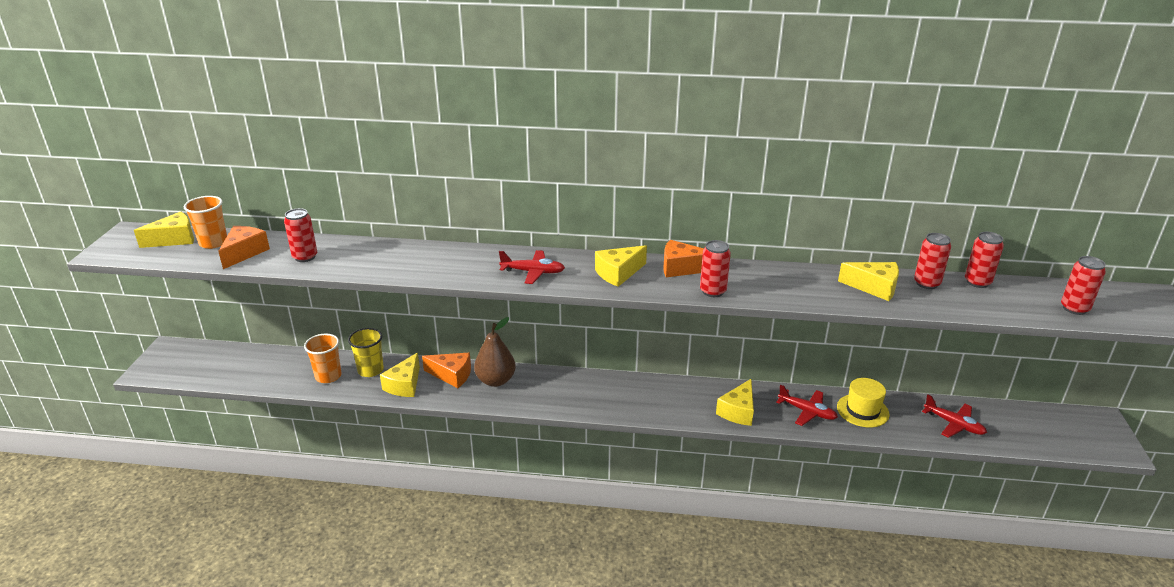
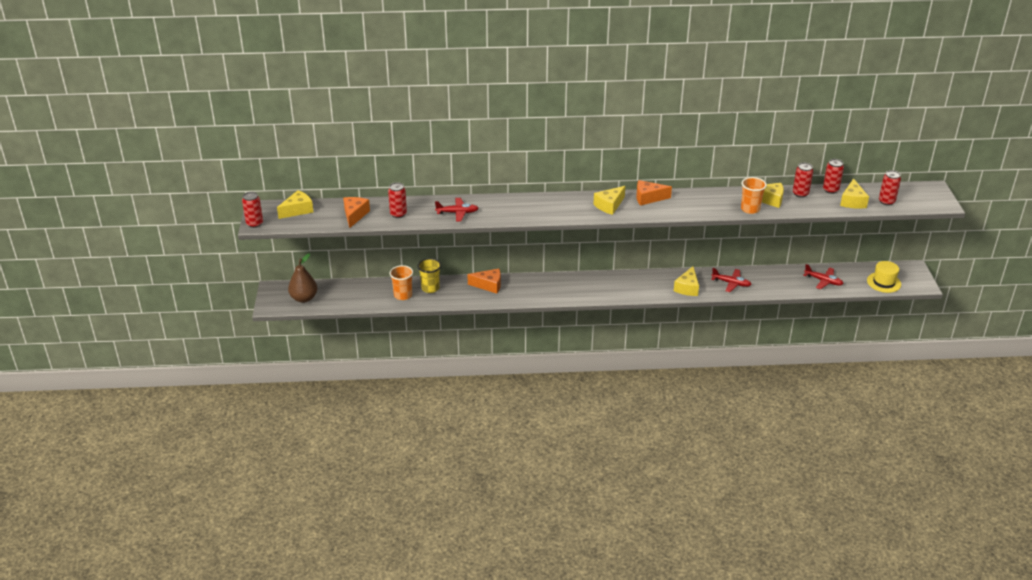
camera: 10 degrees left, 5 degrees up
orange cup [184,196,227,249] -> orange cup moved to [741,177,767,214]
yellow cheese [380,353,420,397] -> yellow cheese moved to [840,178,869,209]
brown pear [474,317,516,387] -> brown pear moved to [288,254,318,303]
red plane [499,250,565,284] -> red plane moved to [435,198,479,221]
red can [700,240,731,297] -> red can moved to [242,192,263,228]
yellow hat [837,378,890,428] -> yellow hat moved to [867,261,901,293]

